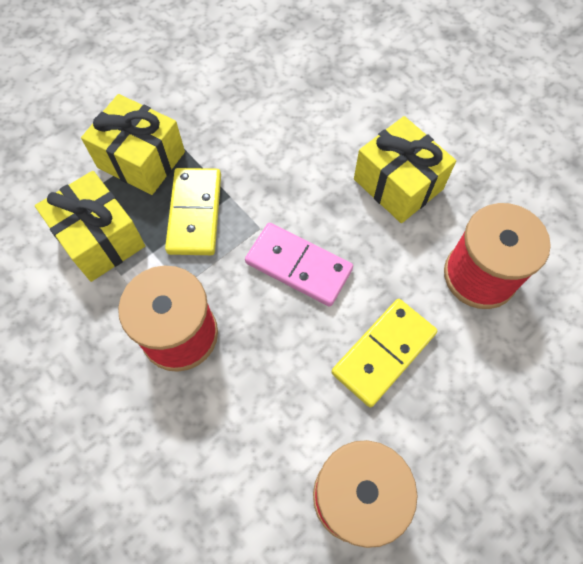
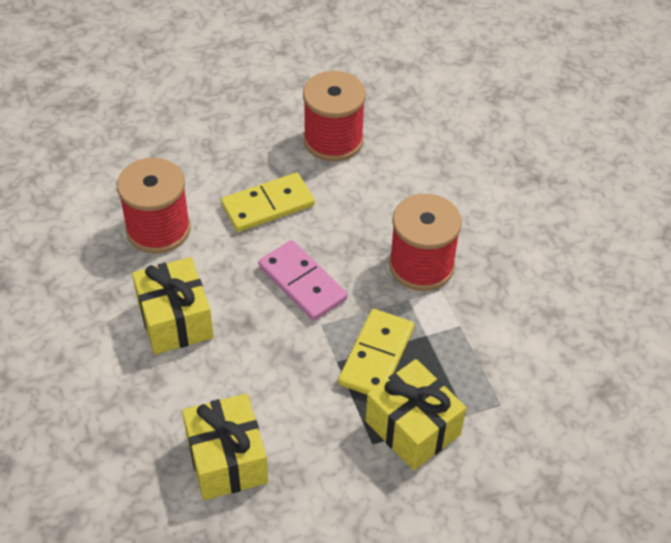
camera: 160 degrees left, 15 degrees down
yellow gift [35,171,145,282] -> yellow gift moved to [182,394,268,500]

